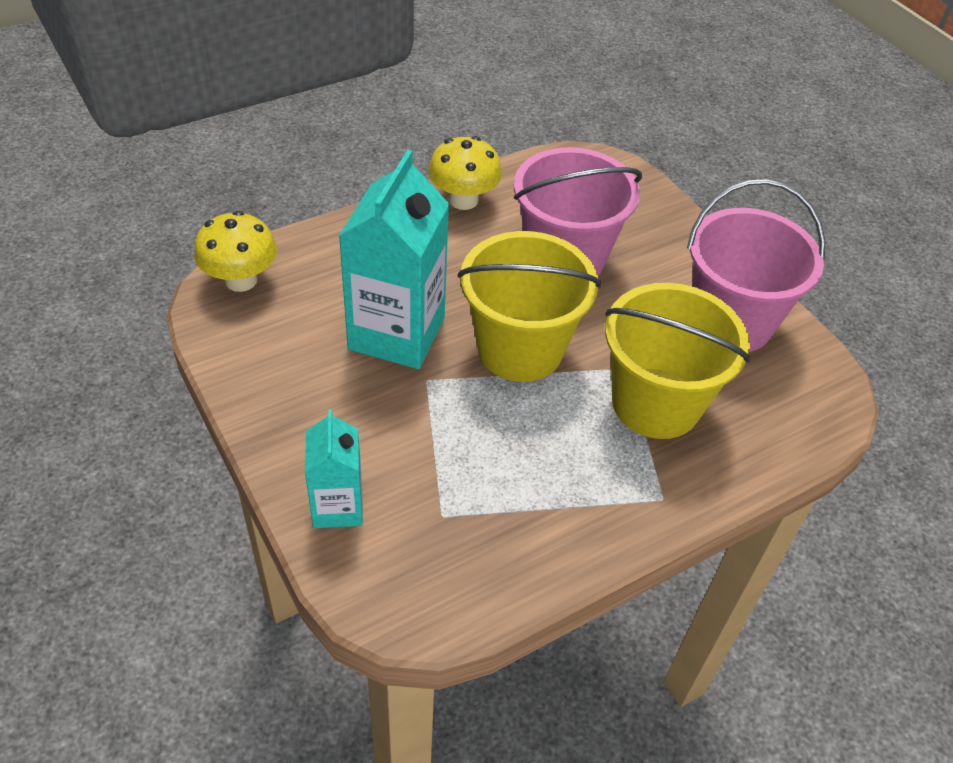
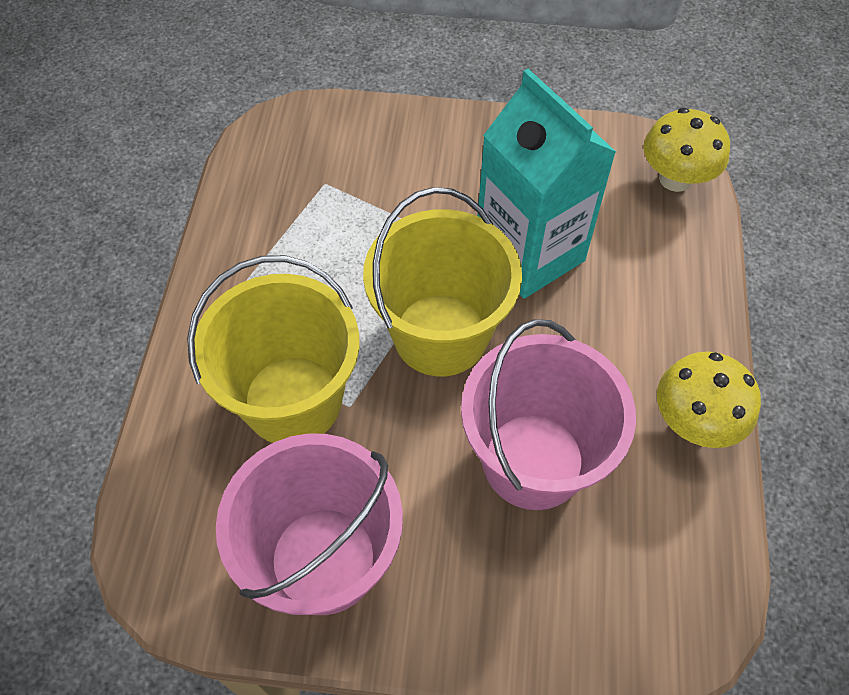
camera: 130 degrees right, 10 degrees up
turquoise carton [305,409,363,528] -> none

